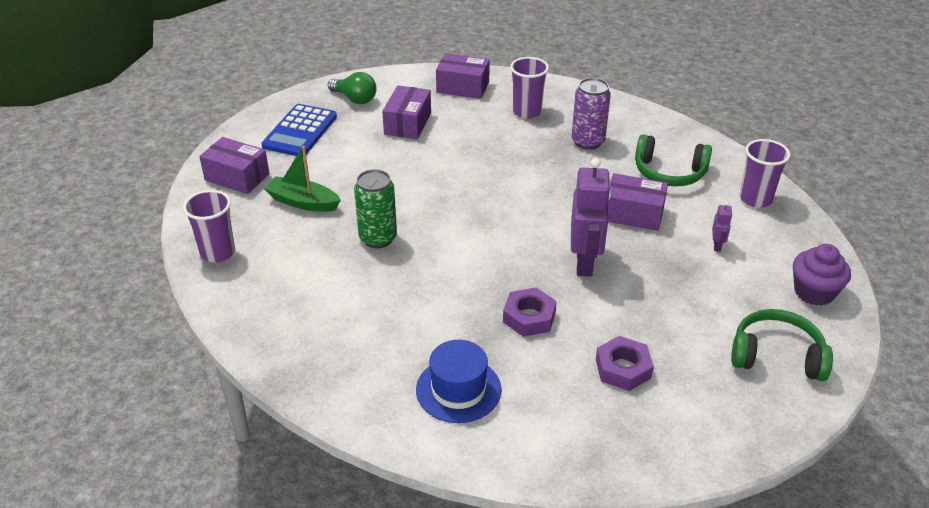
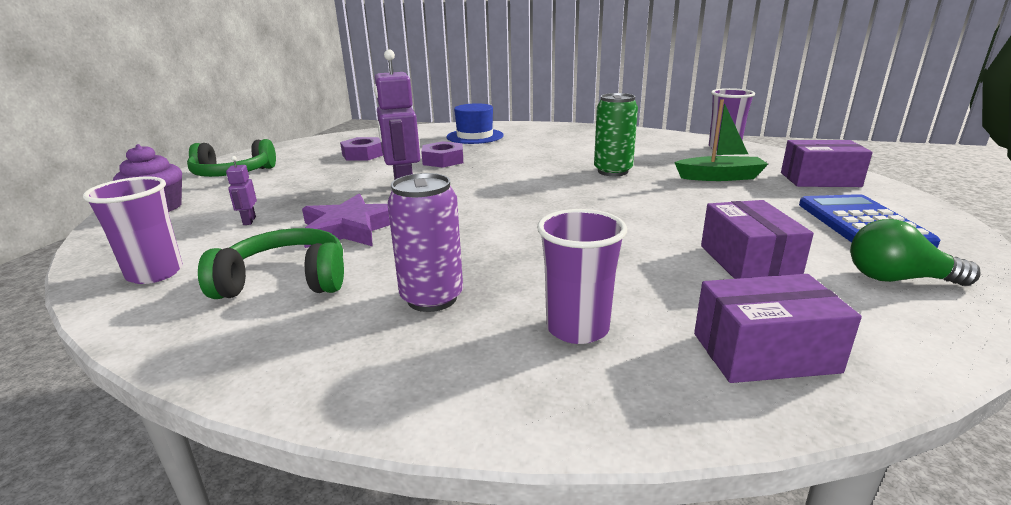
camera: 160 degrees right, 15 degrees down
purple box [608,173,668,231] -> purple star [302,194,390,248]

